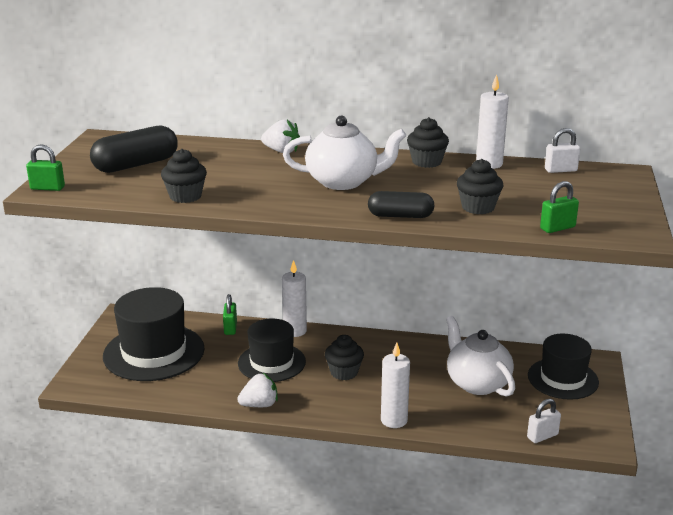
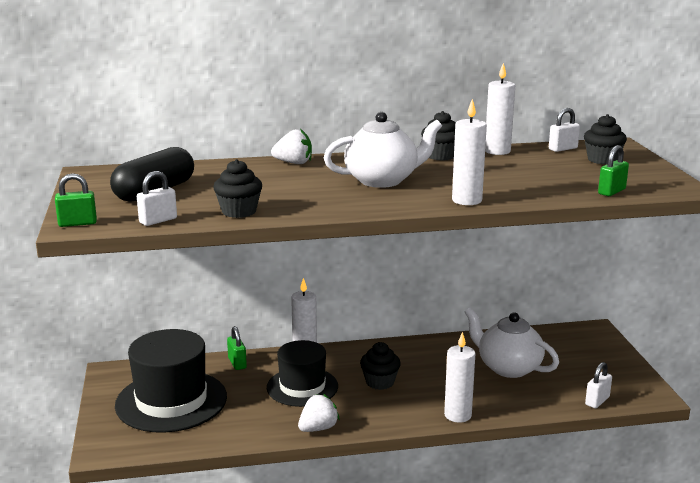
camera: 20 degrees left, 5 degrees down
black capsule [368,191,435,218] -> white candle [452,99,487,205]
black cupcake [457,159,503,214] -> black cupcake moved to [584,114,627,165]
black hat [528,334,599,400] -> none
none -> white padlock [137,171,177,226]

